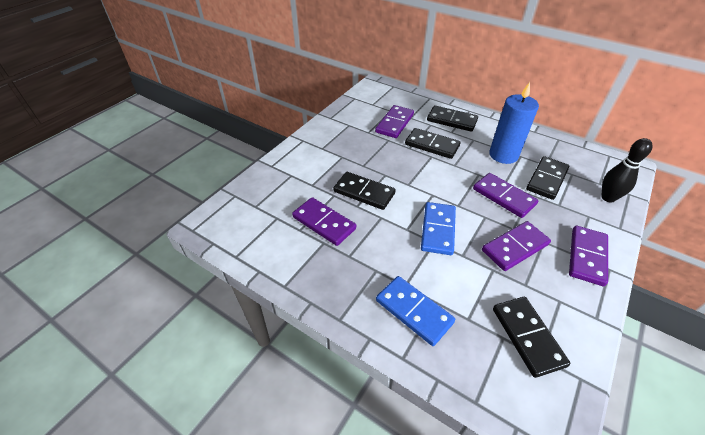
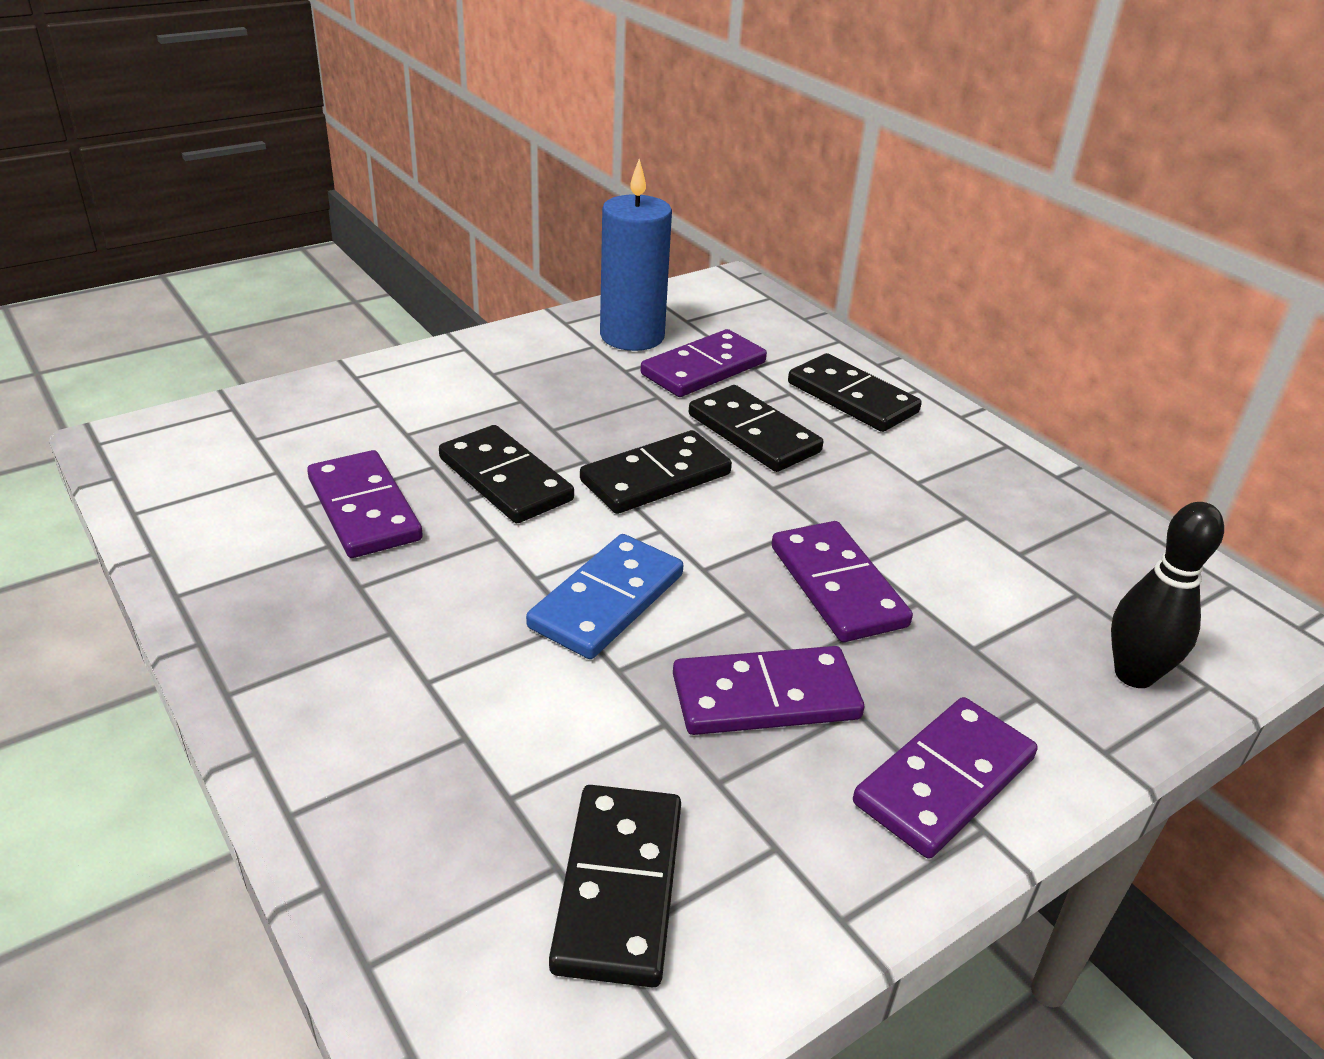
camera: 20 degrees right, 10 degrees down
blue domino [376,276,455,346] -> none
blue candle [489,82,539,164] -> blue candle moved to [600,159,672,351]
black domino [526,156,569,200] -> black domino moved to [580,430,732,514]

